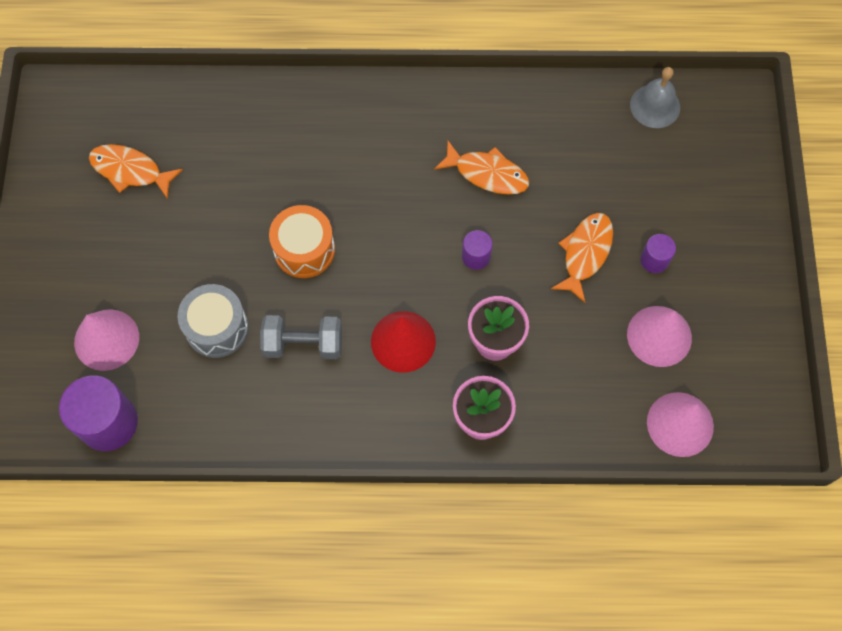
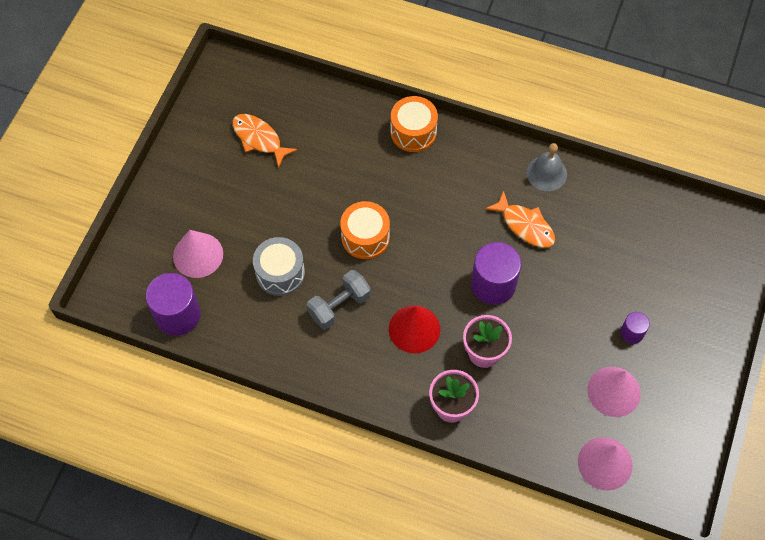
camera: 20 degrees right, 5 degrees down
grey dumbbell [260,315,342,359] -> grey dumbbell turned 60 degrees counterclockwise [307,270,371,329]
purple cylinder [462,230,493,270] -> purple cylinder [471,242,521,305], size x1.94
orange fish [551,213,613,303] -> none
grey bell [630,67,680,128] -> grey bell moved to [526,143,567,191]
none -> orange drum [390,96,438,152]

